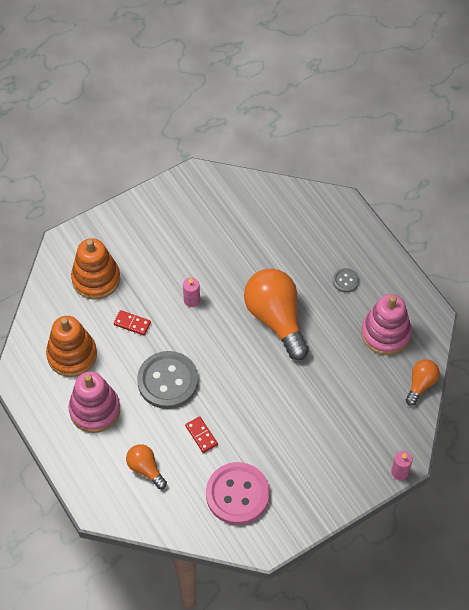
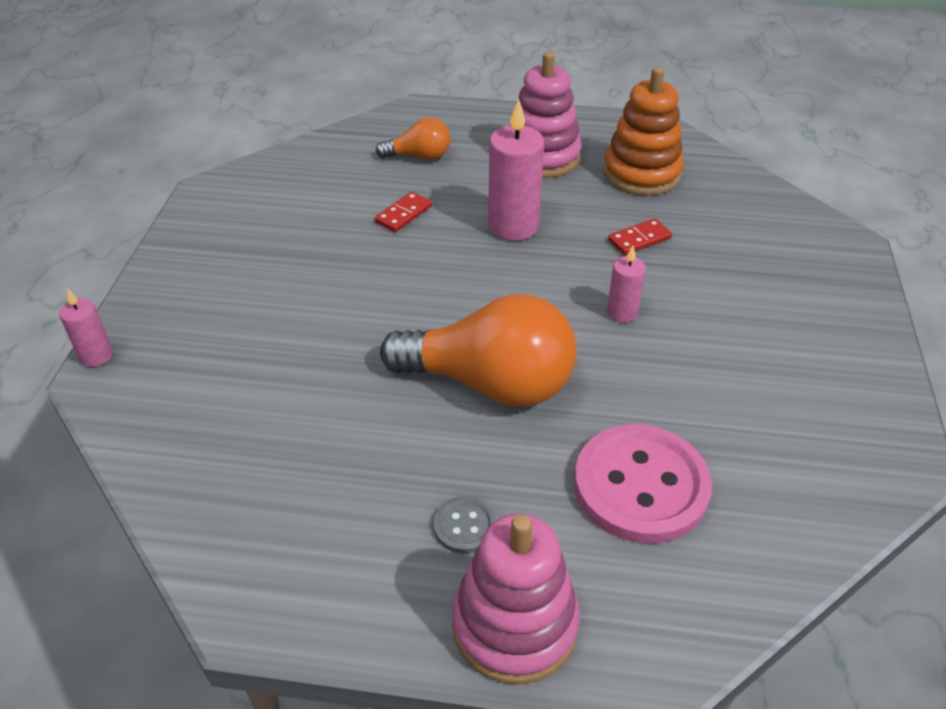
camera: 130 degrees right, 15 degrees down
orange stacking toy [71,238,120,300] -> none
grey button [137,351,198,409] -> pink candle [488,99,545,241]
red domino [185,416,218,453] -> red domino turned 60 degrees counterclockwise [375,192,432,232]
pink button [206,462,270,525] -> pink button moved to [574,424,712,544]
pink stacking toy [361,294,412,355] -> pink stacking toy moved to [452,514,580,684]
orange light bulb [405,359,440,406] -> none

